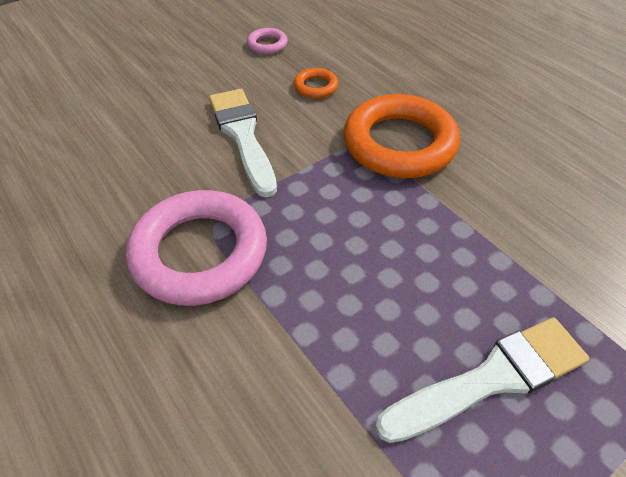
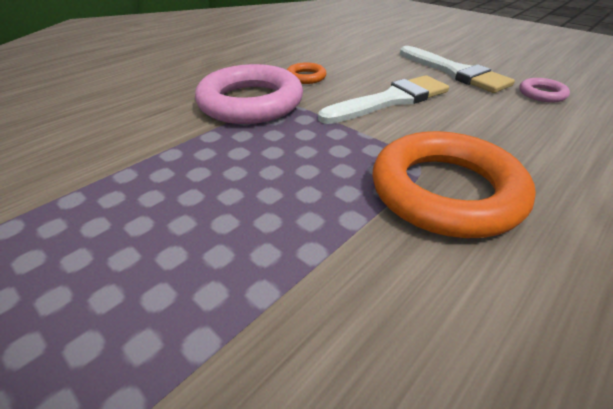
camera: 80 degrees right, 10 degrees down
orange ring [294,68,338,98] -> orange ring moved to [287,62,327,84]
white brush [375,317,589,443] -> white brush moved to [400,46,515,93]

